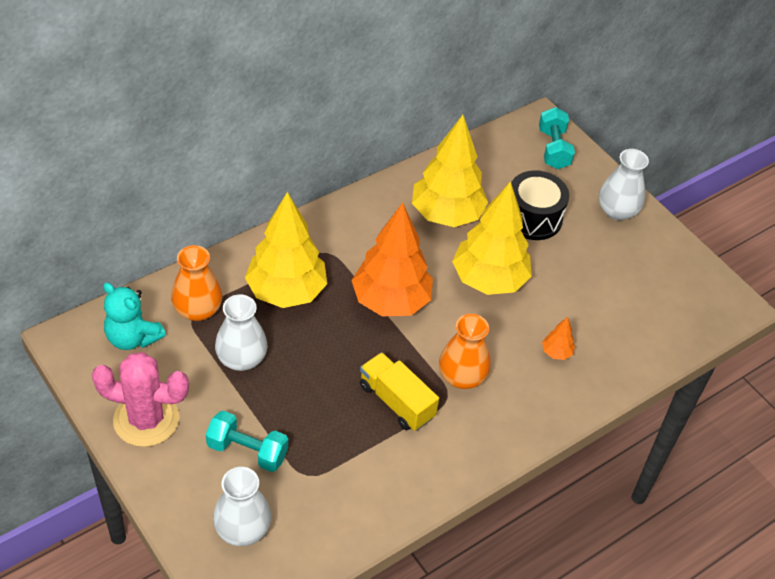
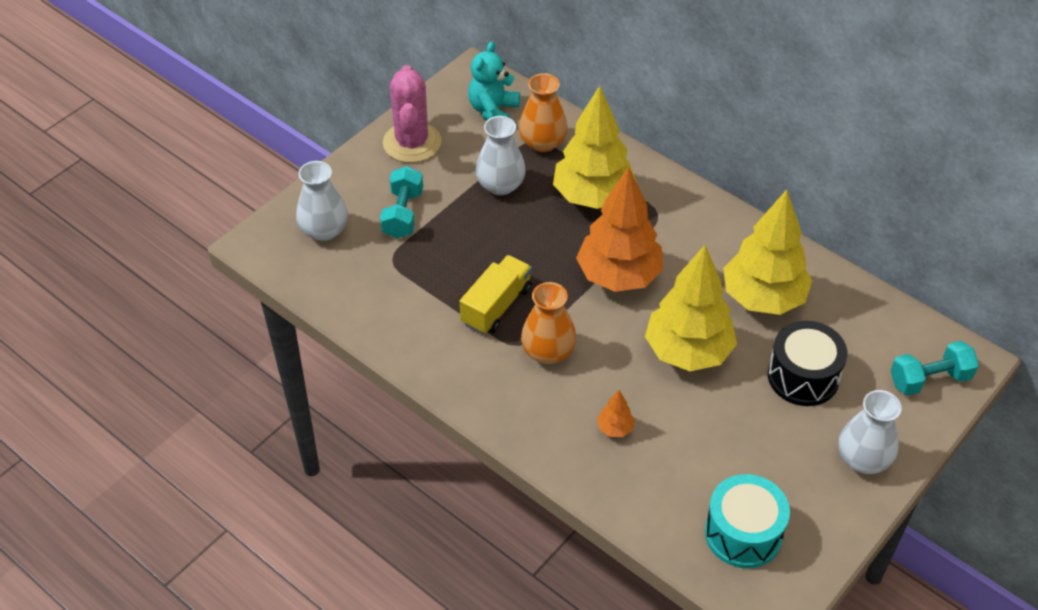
camera: 80 degrees right, 0 degrees up
none -> turquoise drum [705,474,790,568]

